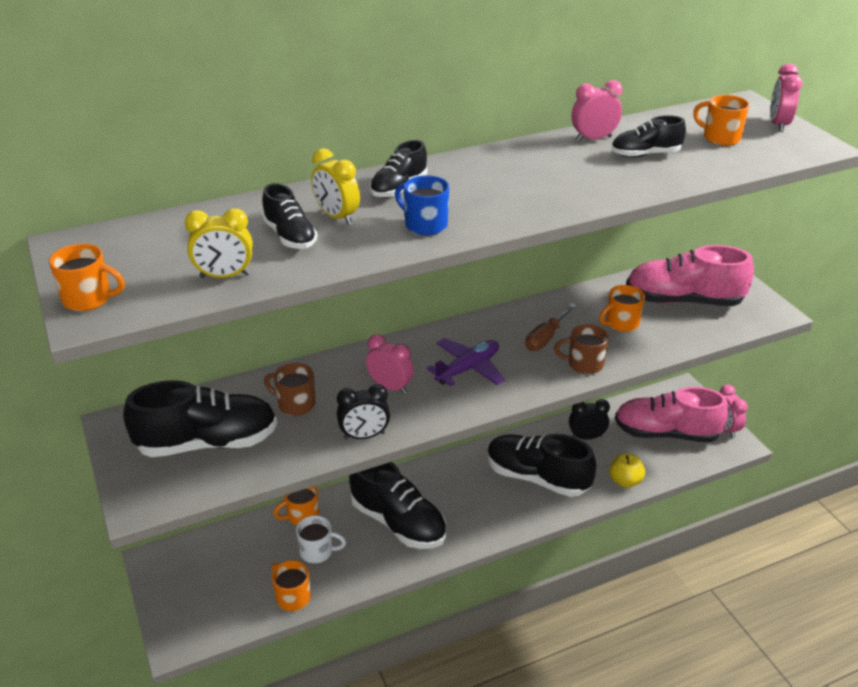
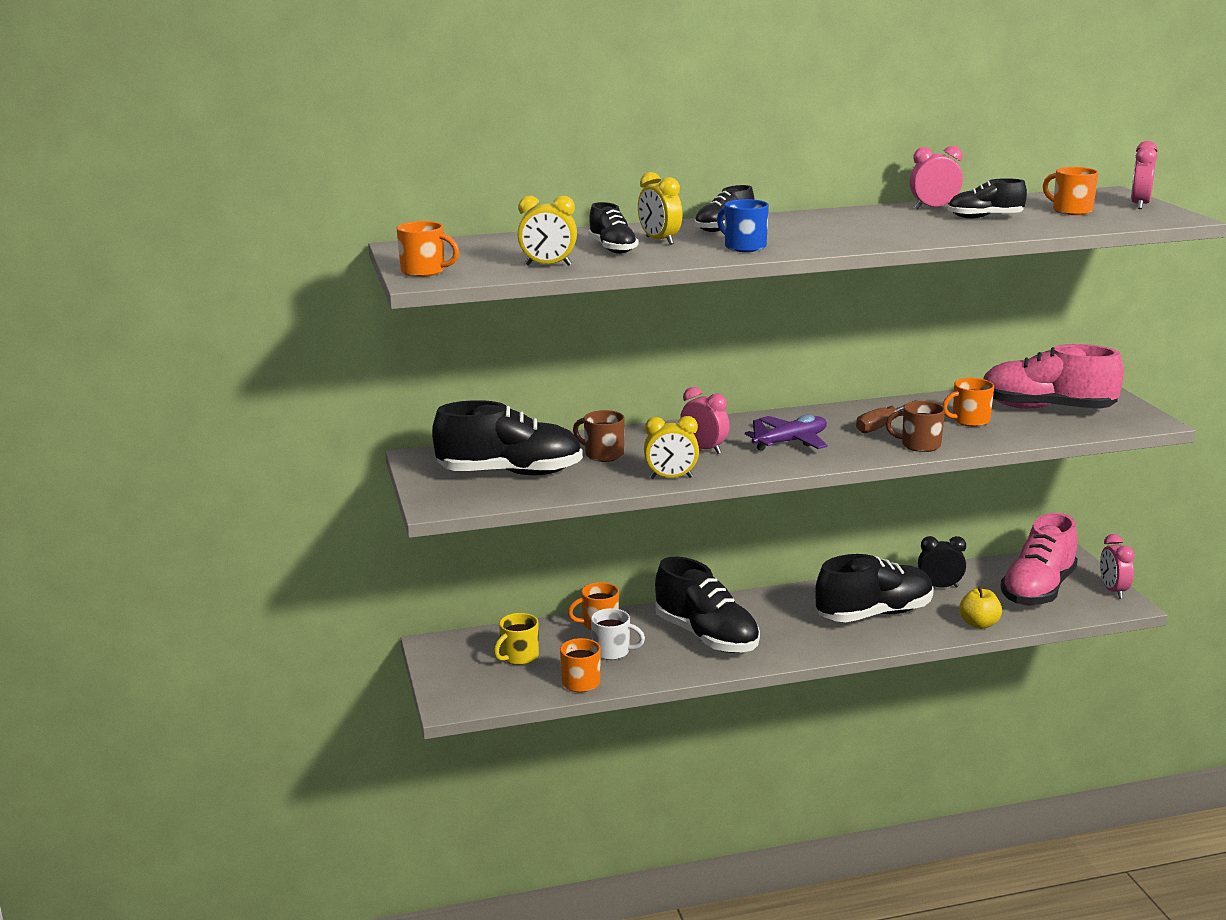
camera: 10 degrees right, 15 degrees down
black clock [337,384,390,440] -> yellow clock [644,416,699,479]
black shoe [487,434,596,497] -> black shoe turned 120 degrees clockwise [815,554,934,622]
pink shoe [615,387,729,443] -> pink shoe turned 75 degrees counterclockwise [1000,513,1078,606]
none -> yellow mug [494,613,539,665]

